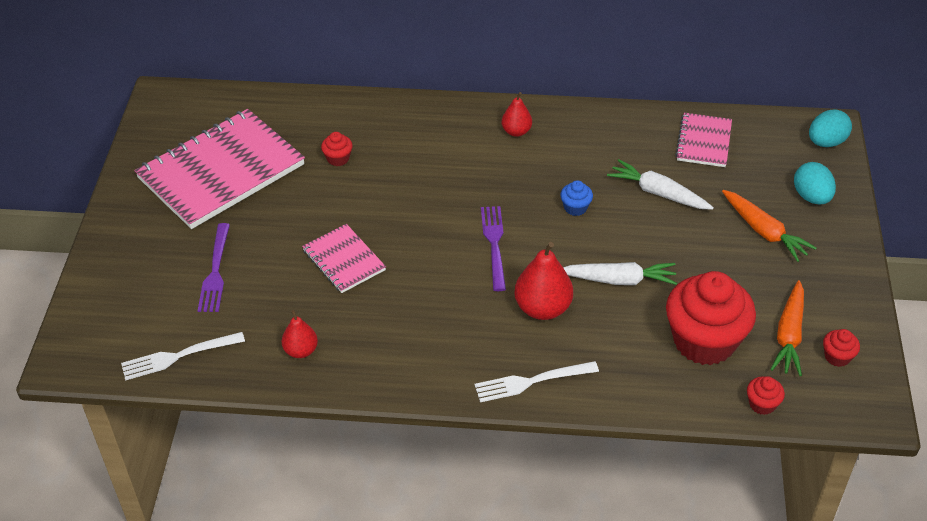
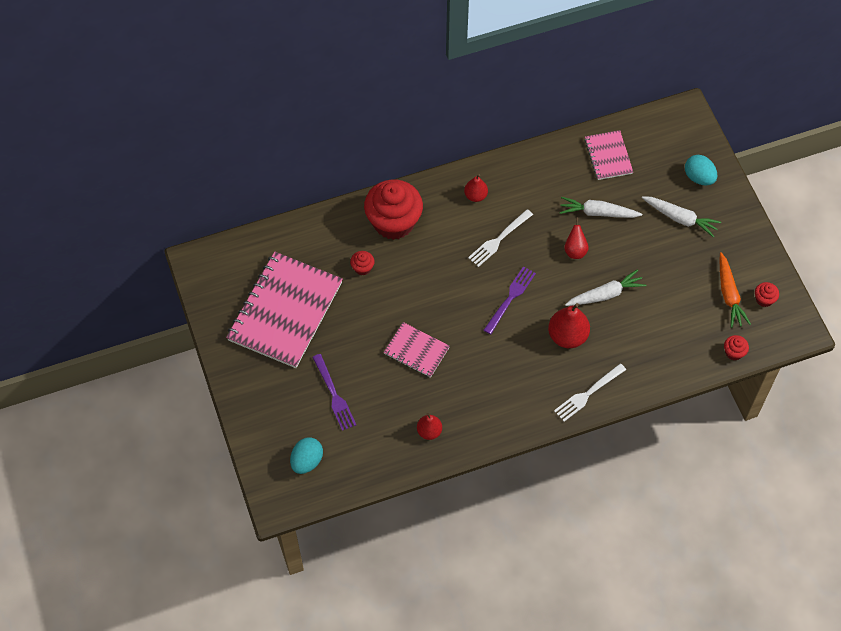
camera: 25 degrees left, 15 degrees up
white fork [121,332,245,381] -> white fork moved to [468,209,533,267]
purple fork [481,206,506,291] -> purple fork turned 60 degrees clockwise [484,266,536,334]
blue cupcake [560,180,593,216] -> none
red cupcake [666,271,756,365] -> red cupcake moved to [364,180,423,240]
orange carrot [722,190,816,262] -> white carrot [642,196,721,238]
turquoise egg [809,109,852,147] -> turquoise egg moved to [290,437,323,474]
none -> red pear [564,218,589,259]

